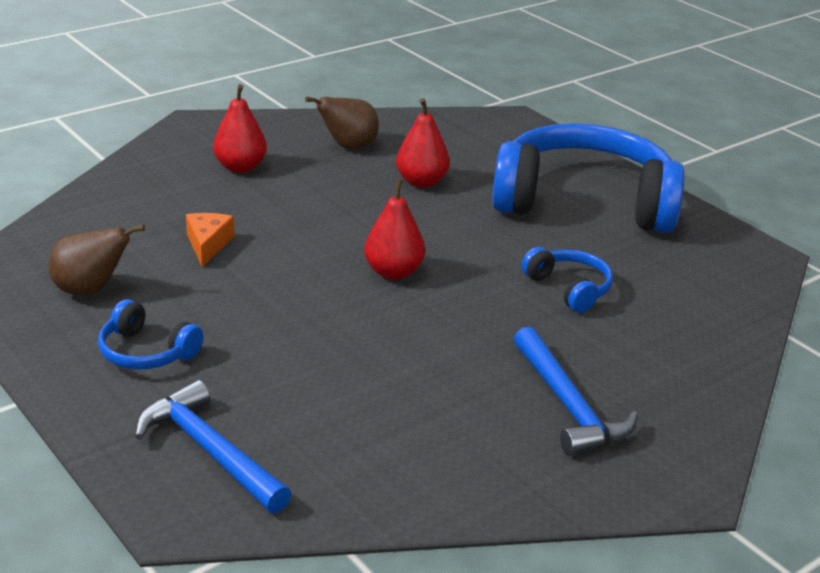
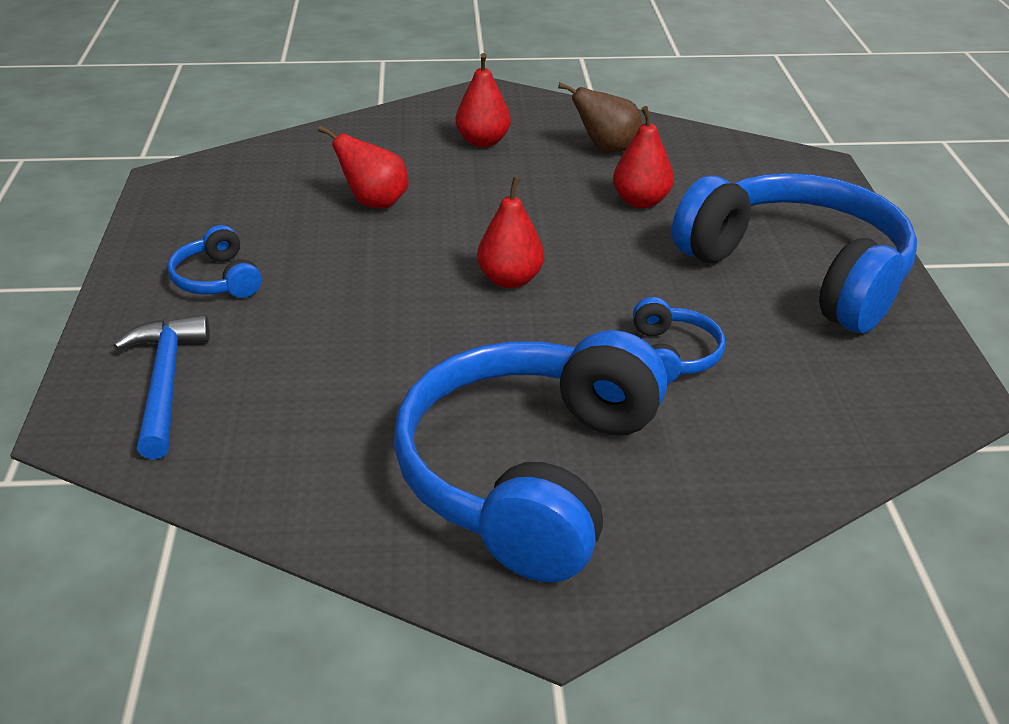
camera: 35 degrees right, 5 degrees up
brown pear [49,224,145,295] -> none
orange cheese [186,213,235,267] -> red pear [318,125,409,209]
blue hammer [514,326,638,456] -> blue headphones [394,330,667,582]

